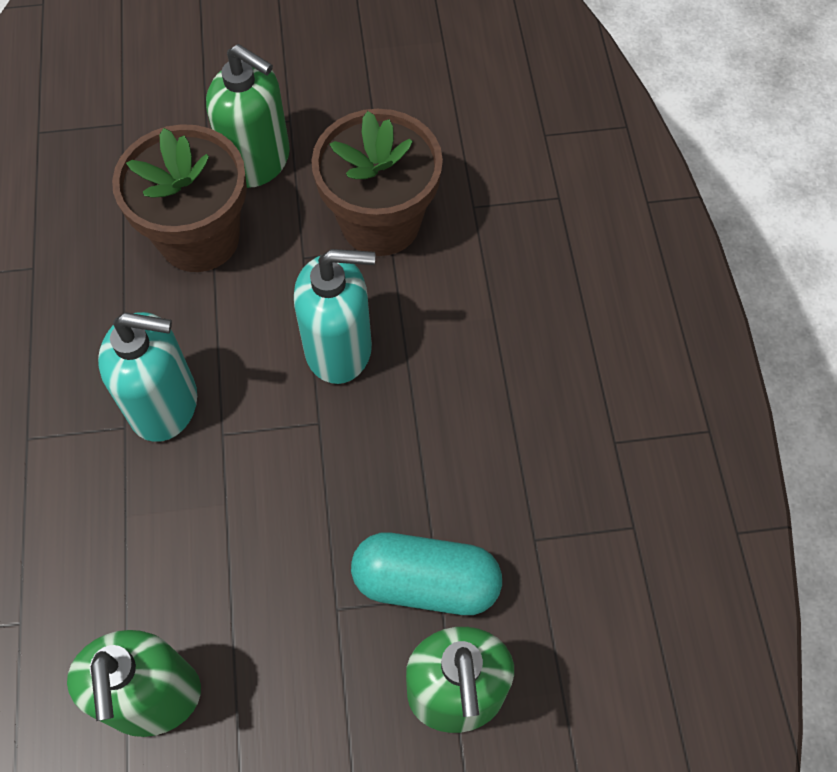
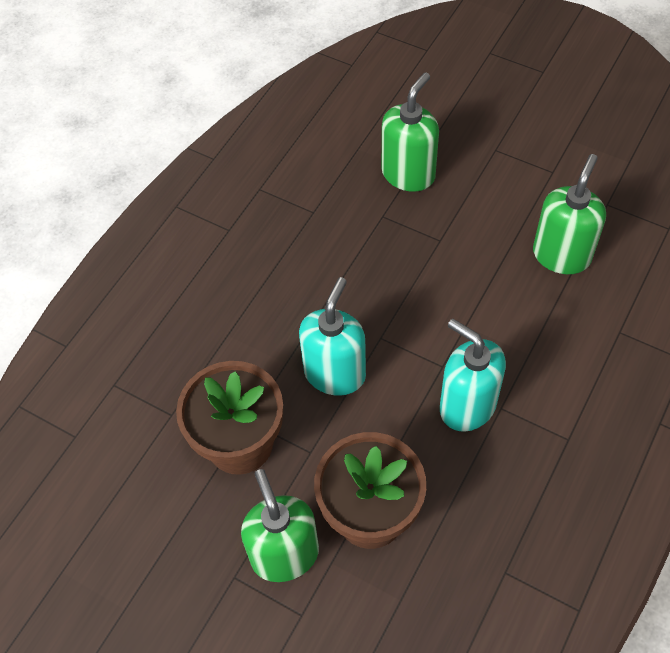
camera: 140 degrees left, 5 degrees down
turquoise soap dispenser [294,249,375,384] -> turquoise soap dispenser turned 75 degrees clockwise [299,277,366,396]
turquoise capsule [351,533,502,615] -> none

